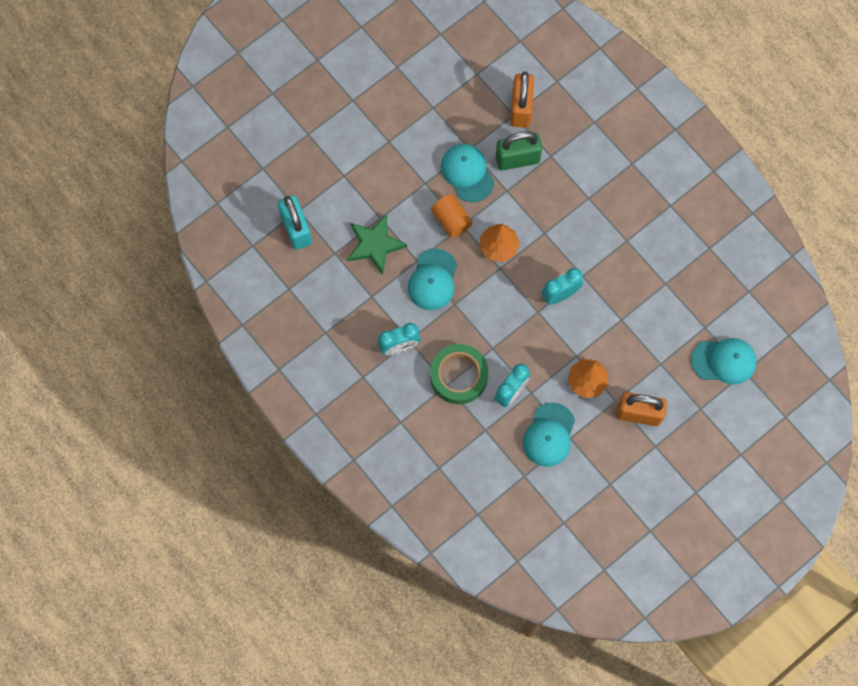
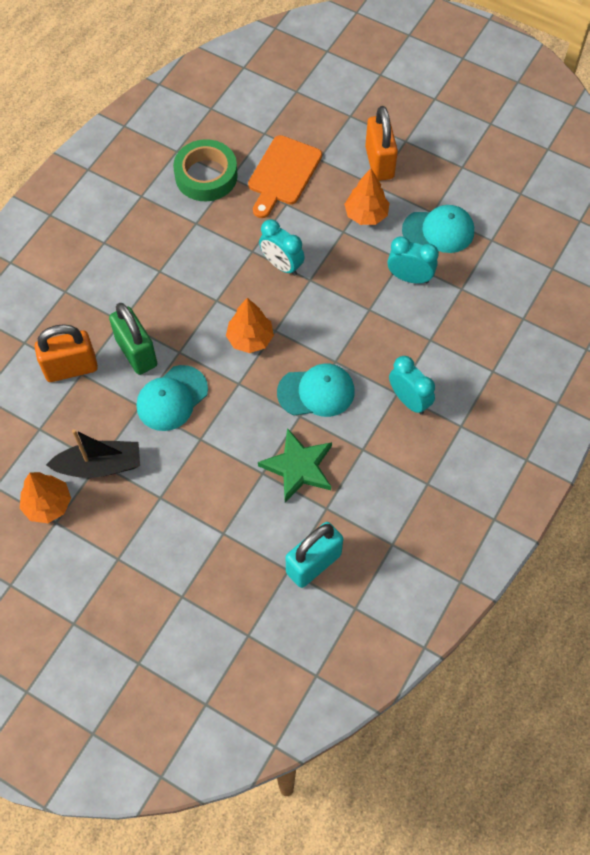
camera: 110 degrees left, 10 degrees down
green tape [430,344,488,404] -> green tape moved to [173,139,238,201]
orange cylinder [431,194,473,238] -> none
turquoise cap [691,338,757,385] -> none
none -> orange tree [20,472,71,523]
none -> black boat [46,429,140,478]
none -> orange cutting board [248,135,322,218]

